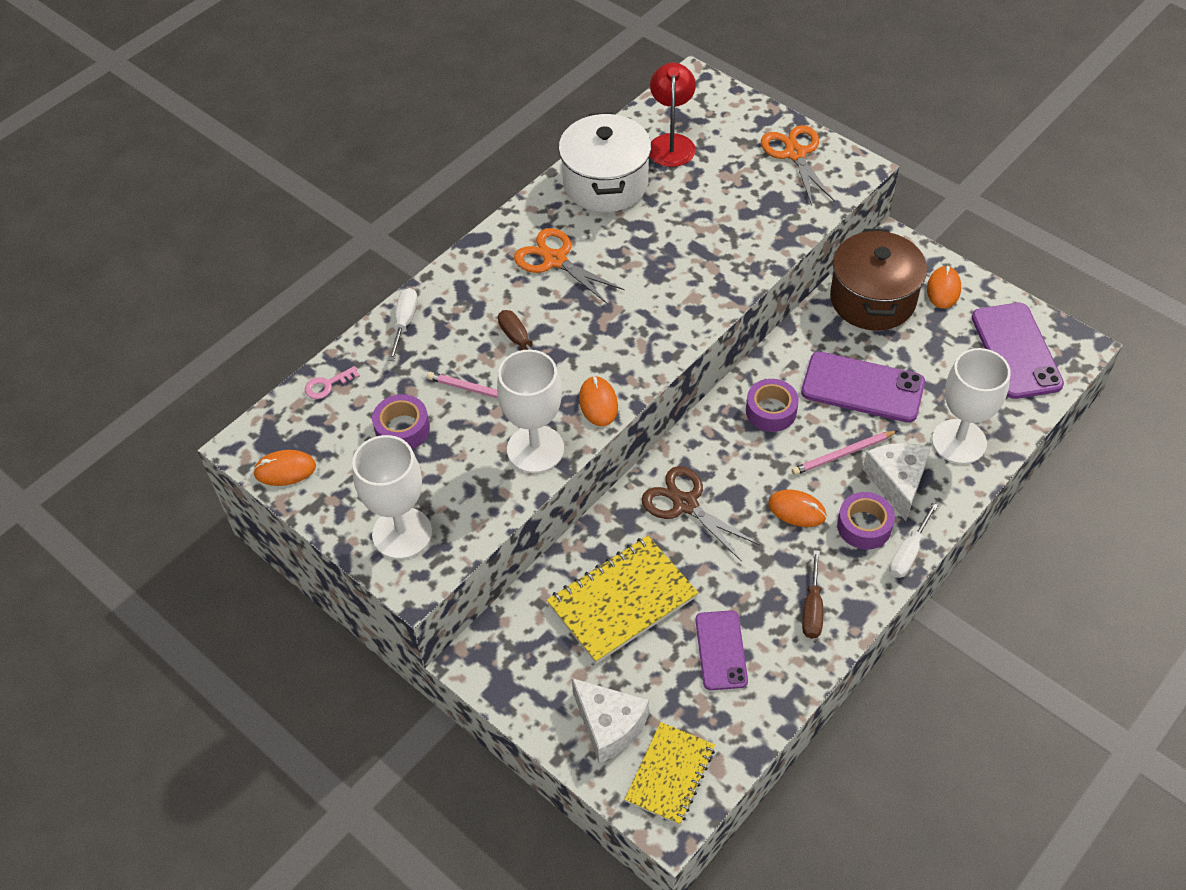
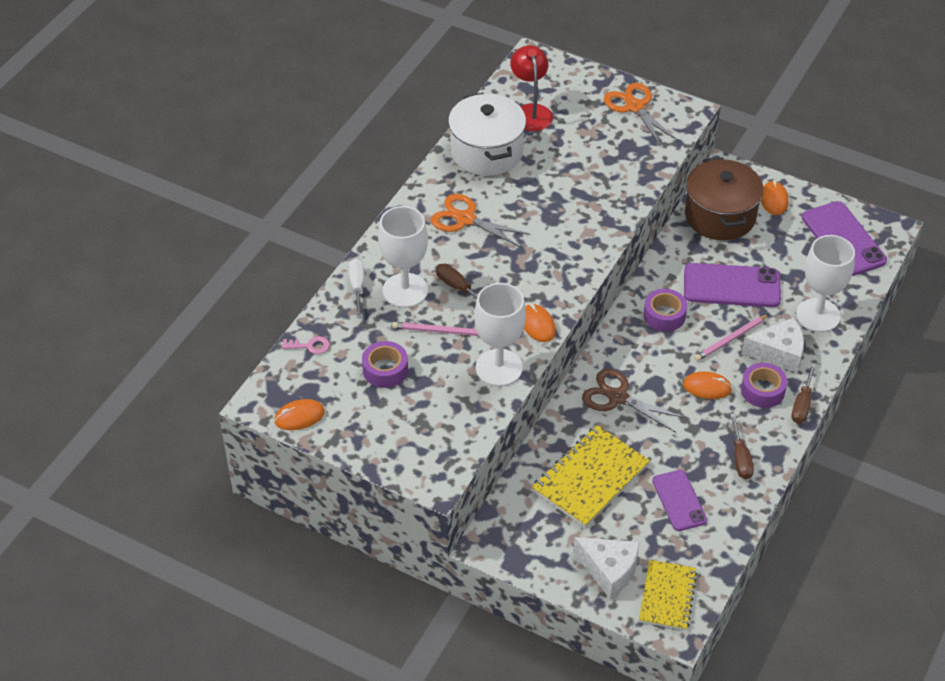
camera: 15 degrees left, 5 degrees down
pink key [305,366,360,399] -> pink key turned 135 degrees counterclockwise [282,336,330,354]
white goblet [352,435,432,559] -> white goblet moved to [378,206,428,308]
white cheese [863,443,931,521] -> white cheese turned 105 degrees clockwise [742,317,804,373]
white screwdriver [889,502,938,578] -> brown screwdriver [791,363,816,424]

